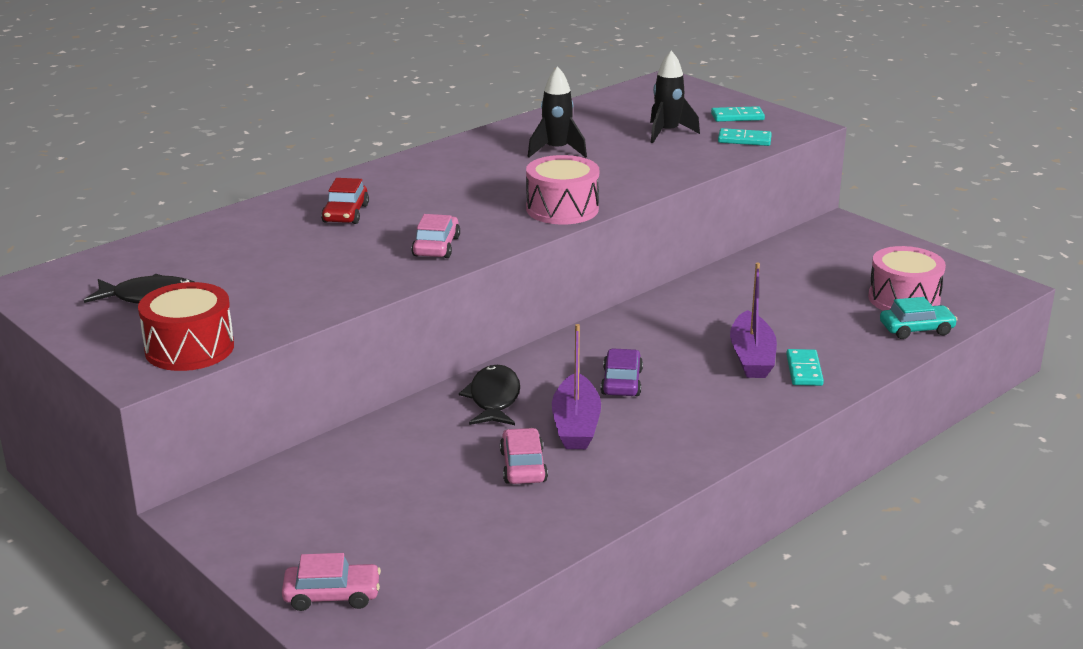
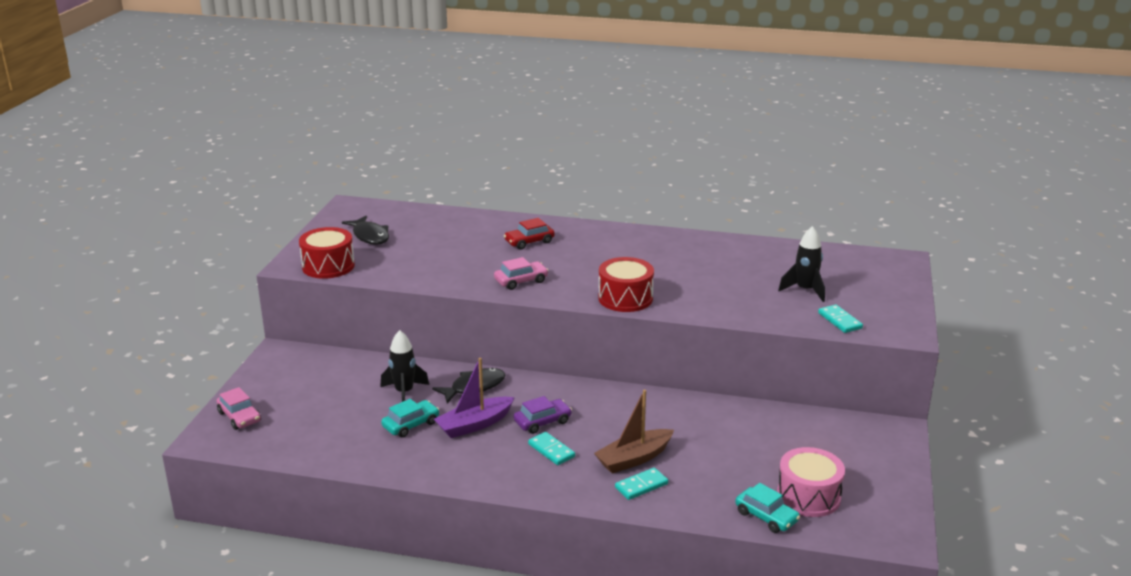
camera: 55 degrees right, 0 degrees up
pink car [500,428,548,484] -> turquoise car [381,399,439,438]
pink drum [526,155,599,224] -> red drum [598,257,654,312]
black rocket [528,66,587,158] -> black rocket moved to [380,330,429,402]
turquoise domino [711,106,765,122] -> turquoise domino moved to [528,432,575,465]
purple boat [730,262,777,378] -> brown boat [594,390,674,474]

